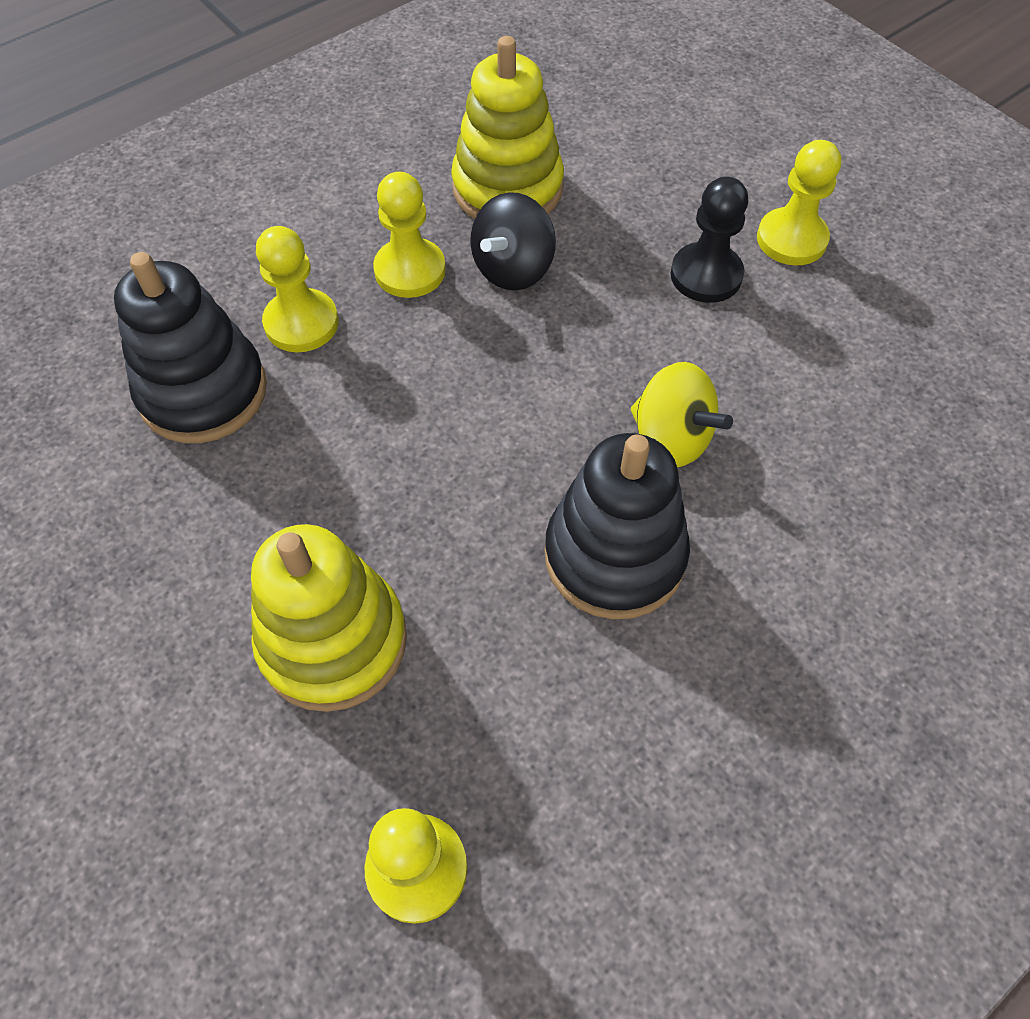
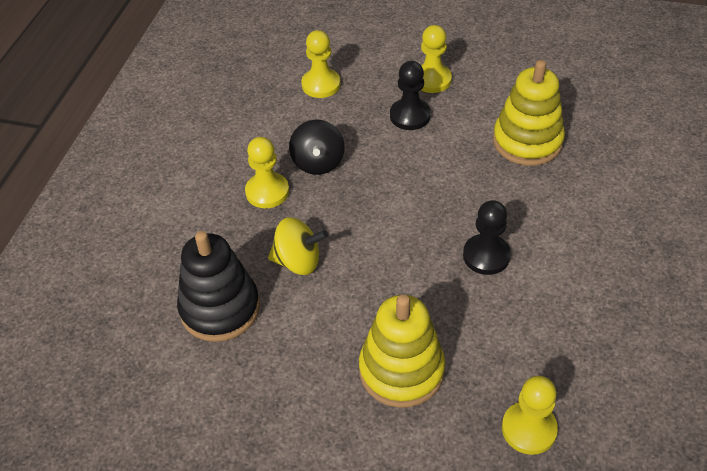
camera: 35 degrees left, 10 degrees down
yellow pawn [256,226,339,352] -> yellow pawn moved to [301,30,341,98]
yellow stacking toy [451,36,564,219] -> yellow stacking toy moved to [493,60,565,166]
black stacking toy [545,433,690,619] -> black pawn [463,200,511,275]
yellow spinning top [631,362,733,467] -> yellow spinning top moved to [268,217,328,275]

